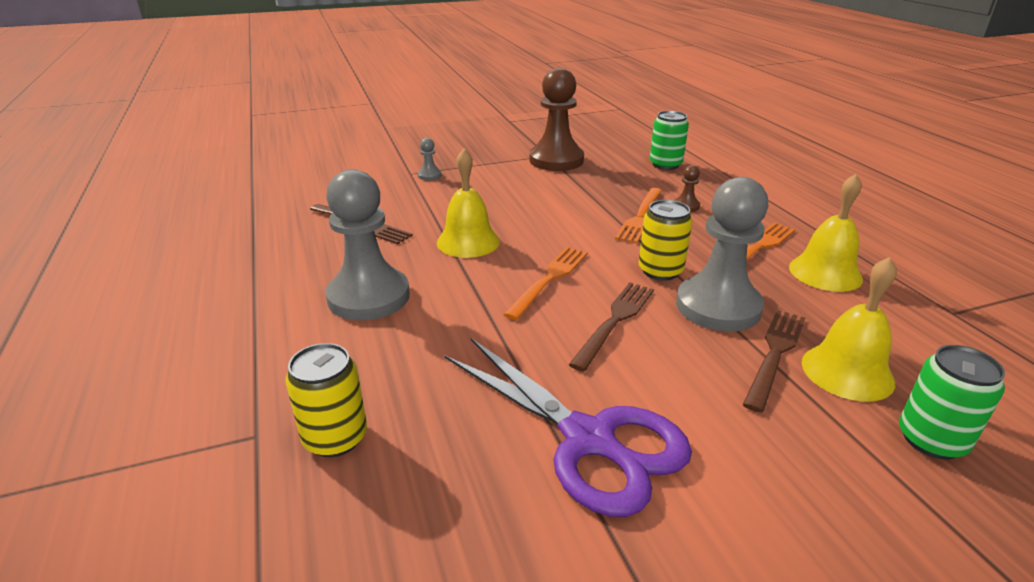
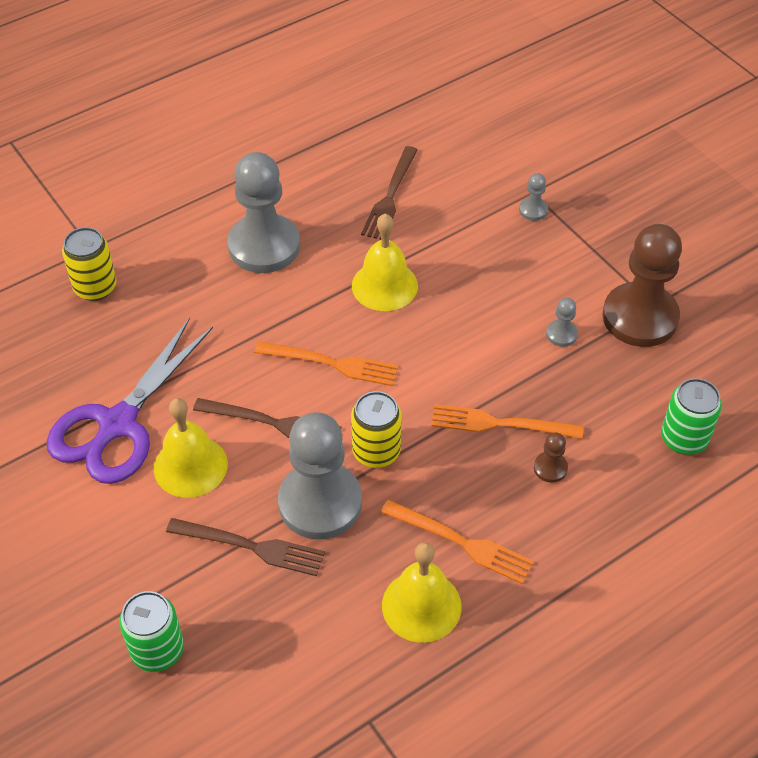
camera: 75 degrees right, 20 degrees up
yellow bell [802,257,897,402] -> yellow bell moved to [154,398,228,498]
none -> grey pawn [546,298,578,347]

